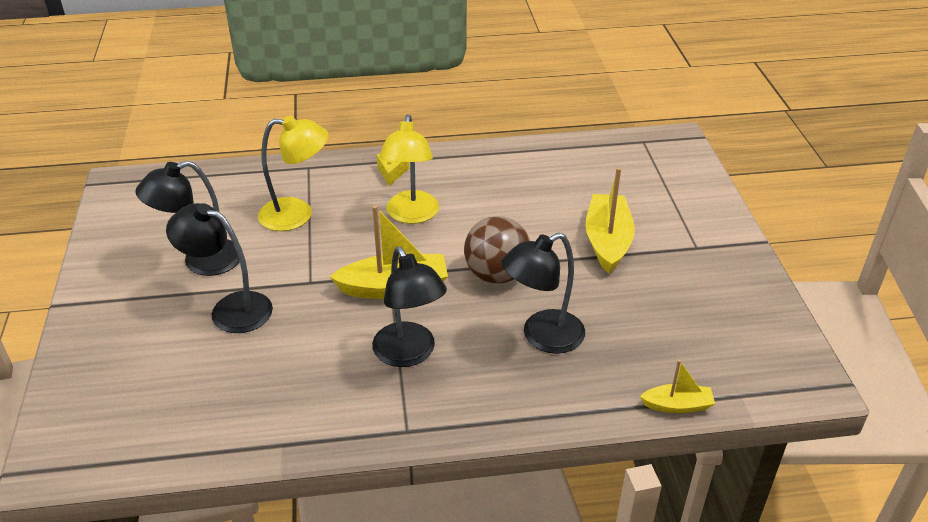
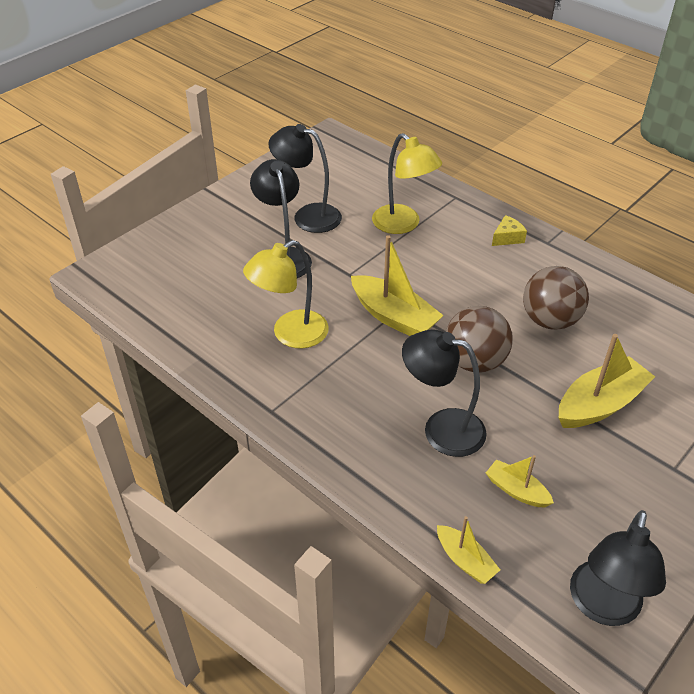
camera: 50 degrees right, 5 degrees up
black lamp [372,247,447,367] -> black lamp moved to [570,510,666,626]
yellow lamp [379,114,439,224] -> yellow lamp moved to [243,240,329,348]
none -> yellow boat [486,455,554,507]
none -> brown ball [523,266,589,330]

